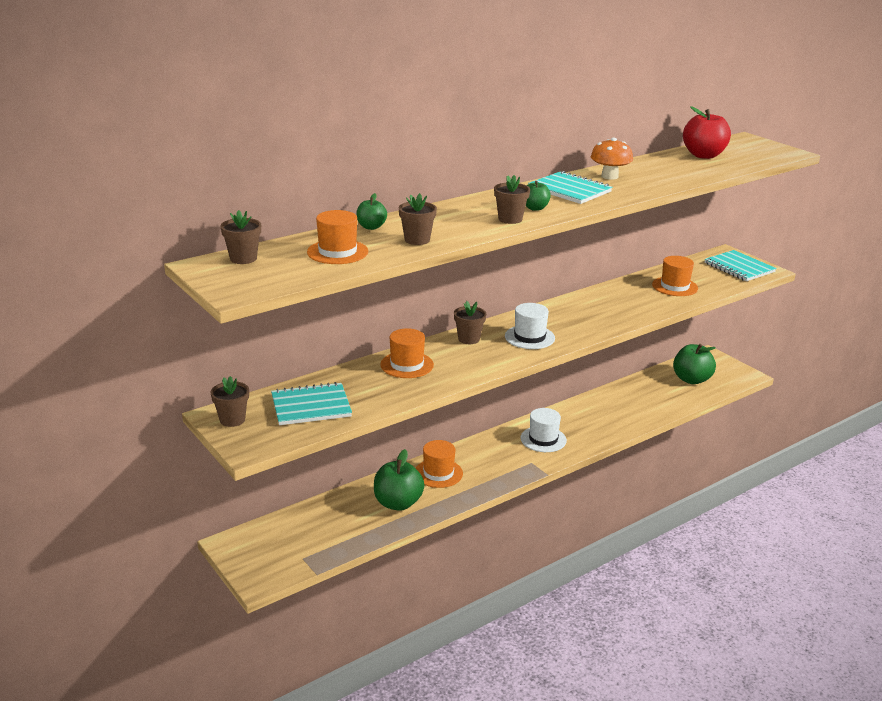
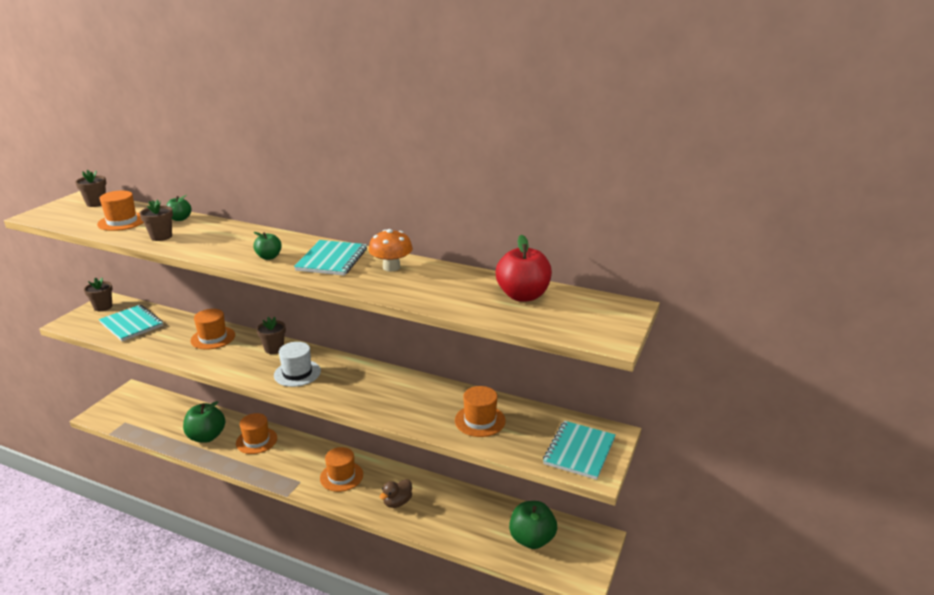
camera: 60 degrees right, 0 degrees up
brown flower pot [494,175,530,224] -> none
white hat [520,408,567,452] -> orange hat [320,447,363,492]
none -> brown duck [380,479,412,508]

